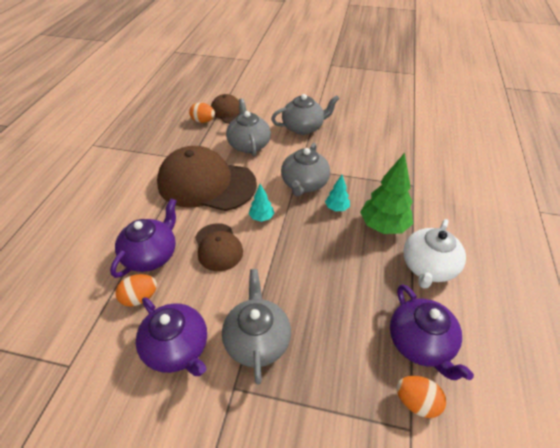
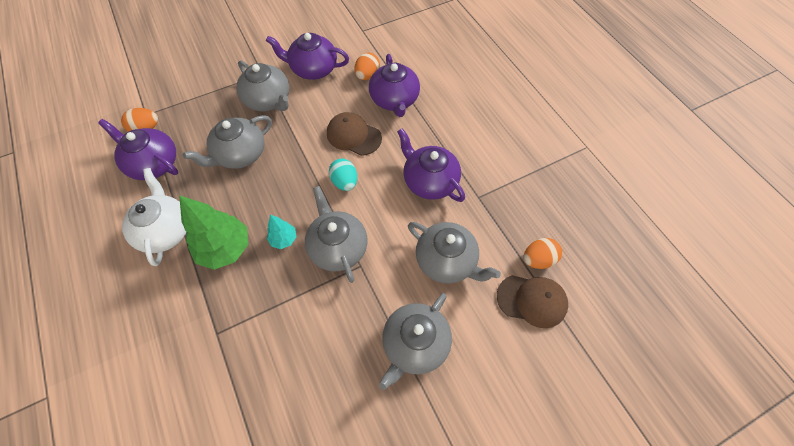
camera: 140 degrees right, 15 degrees up
brown cap [157,146,257,211] -> purple teapot [397,128,465,202]
turquoise tree [249,184,274,222] -> turquoise egg [329,159,357,191]
none -> grey teapot [183,115,272,169]

